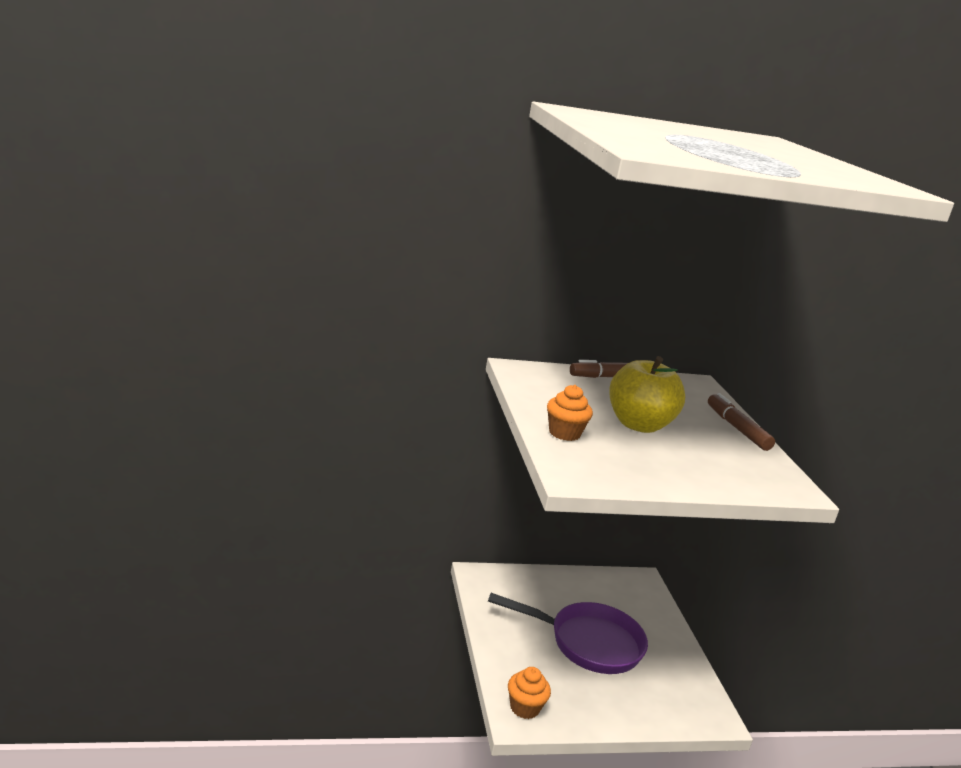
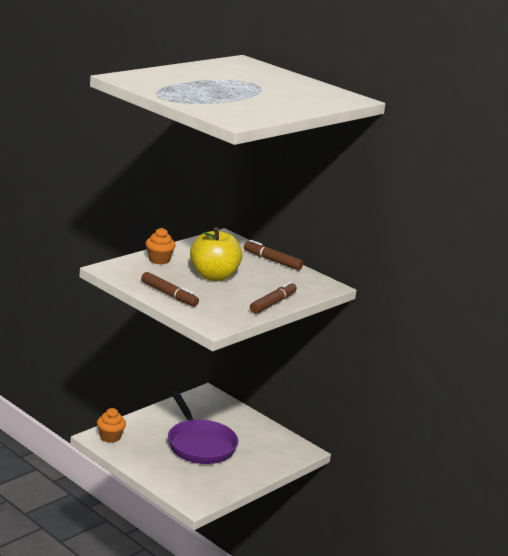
camera: 55 degrees right, 0 degrees up
none -> brown marker [141,272,199,307]

